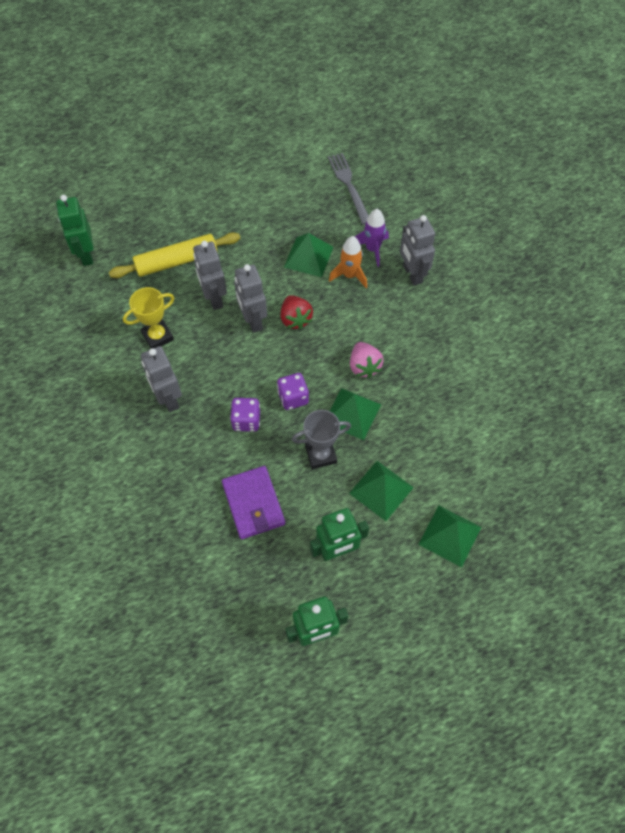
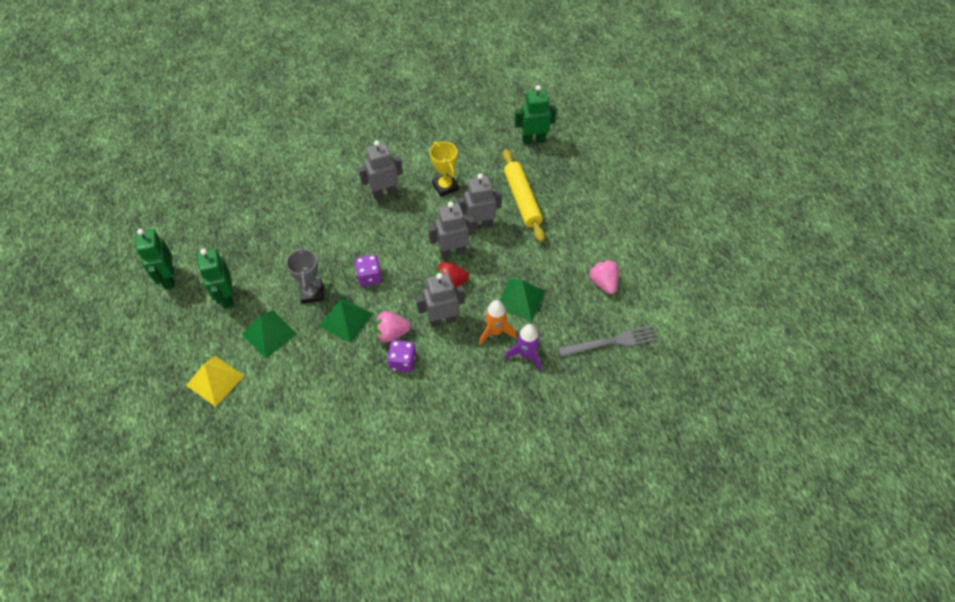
camera: 95 degrees right, 5 degrees down
purple wallet [222,466,285,539] -> none
purple dice [230,398,260,432] -> purple dice moved to [387,340,416,372]
grey robot [400,215,435,286] -> grey robot moved to [416,273,465,327]
green pyramid [418,506,481,567] -> yellow pyramid [186,356,244,407]
none -> pink strawberry [589,260,619,294]

